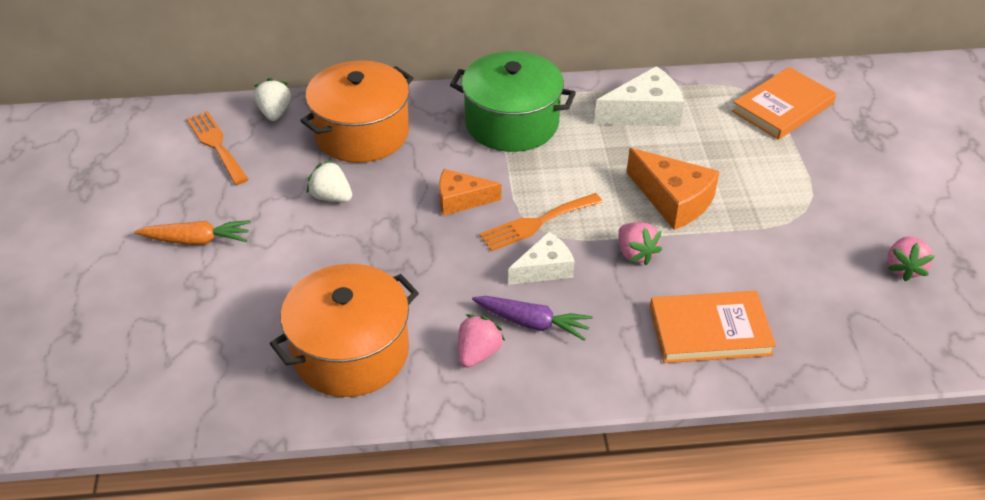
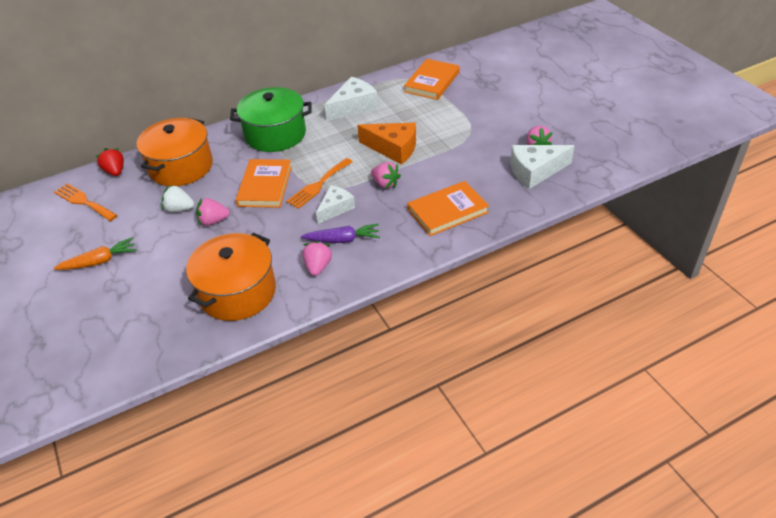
camera: 20 degrees left, 0 degrees up
white strawberry [254,78,291,121] -> red strawberry [96,148,124,176]
orange cheese [439,169,501,216] -> orange book [236,159,292,208]
none -> pink strawberry [196,198,230,226]
none -> white cheese [510,145,574,189]

